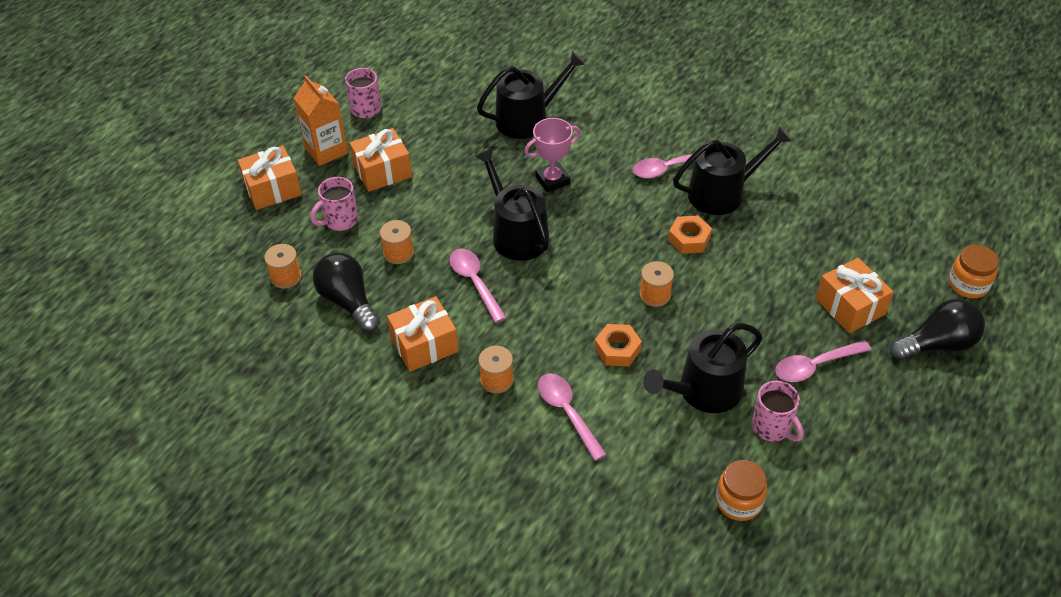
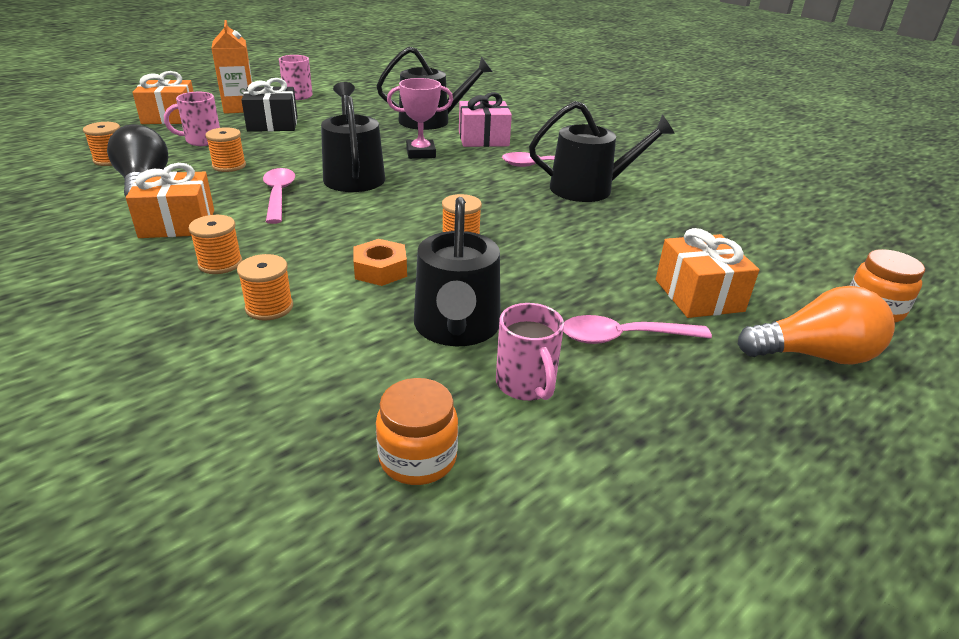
camera: 15 degrees right, 15 degrees down
orange gift [350,128,412,192] -> black gift [241,78,298,132]
pink spoon [538,373,607,461] -> orange spool [237,254,293,321]
black watering can [643,323,763,413] -> black watering can turned 75 degrees counterclockwise [414,197,501,346]
orange nut [668,216,712,254] -> none
black light bulb [890,299,985,360] -> orange light bulb [738,286,895,365]
none -> pink gift [459,92,512,147]

